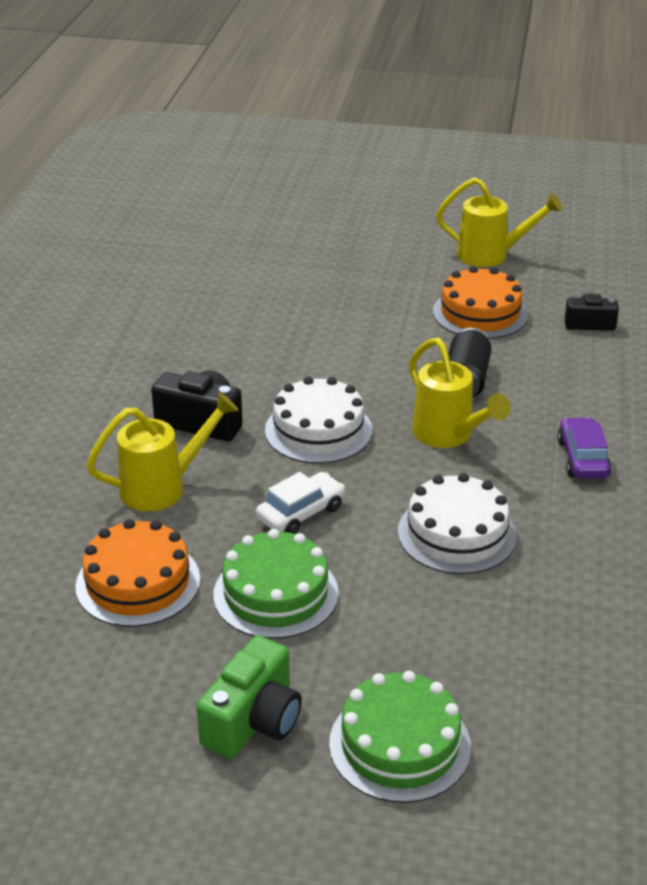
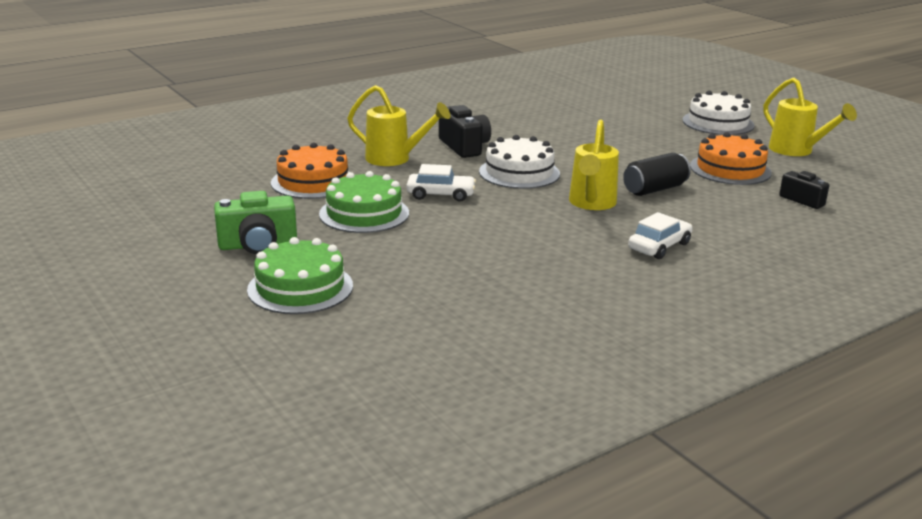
camera: 45 degrees right, 10 degrees down
white cake [398,473,517,574] -> white cake moved to [682,91,755,135]
purple car [557,417,611,479] -> white car [628,212,692,259]

